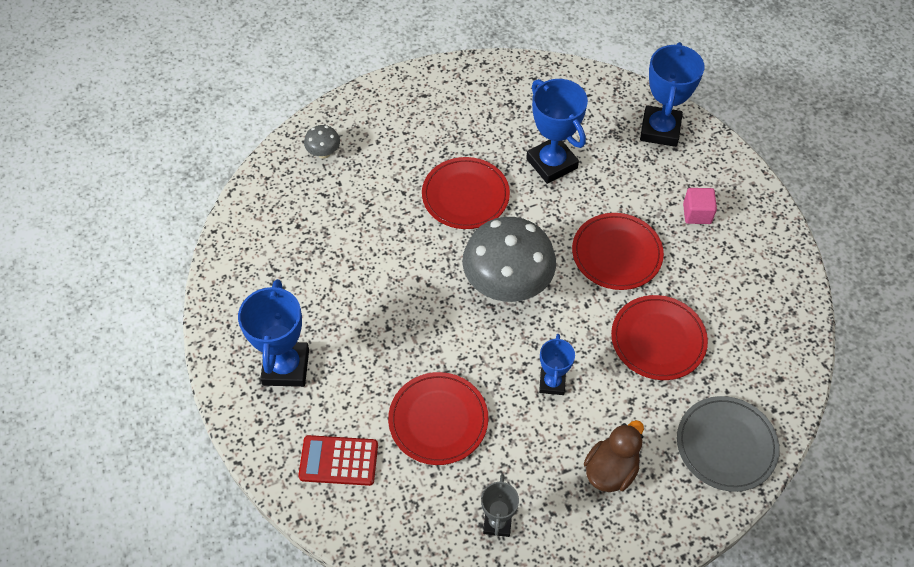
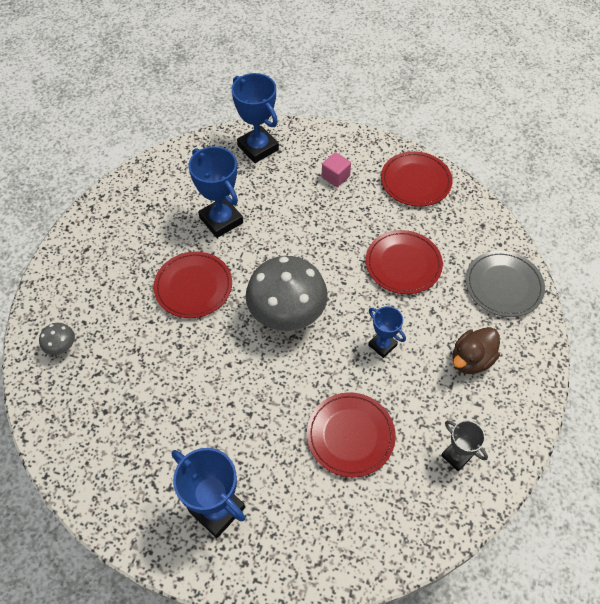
camera: 50 degrees left, 0 degrees up
red calculator [298,435,378,486] -> none
blue trophy [526,79,588,184] -> blue trophy turned 45 degrees clockwise [189,146,243,238]
red plate [572,213,664,290] -> red plate moved to [381,151,452,207]
brown duck [584,420,644,492] -> brown duck turned 120 degrees counterclockwise [452,327,500,374]

